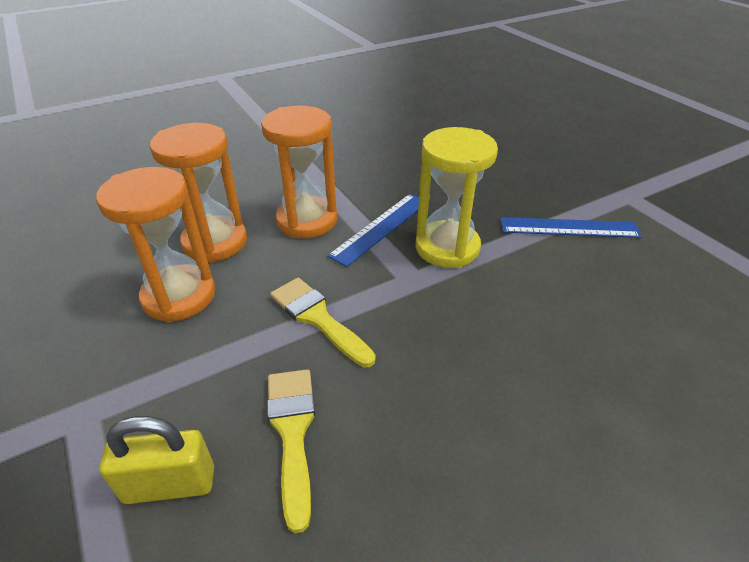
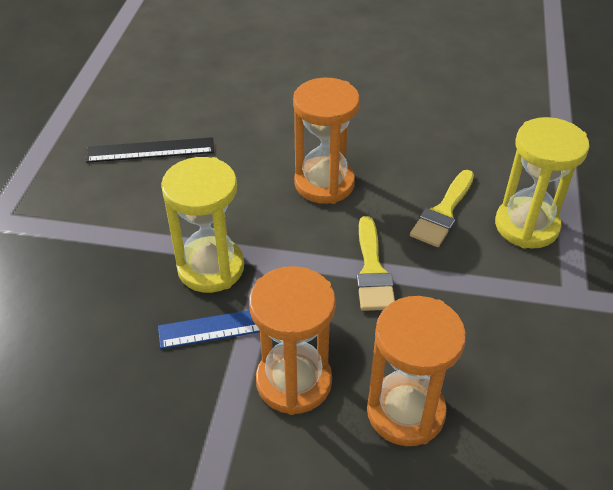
camera: 140 degrees left, 5 degrees up
orange hourglass [96,167,215,322] -> orange hourglass moved to [293,78,360,204]
yellow padlock [99,416,214,504] -> yellow hourglass [495,117,589,248]
blue ruler [500,217,642,238] -> none
none -> black ruler [86,137,214,163]

